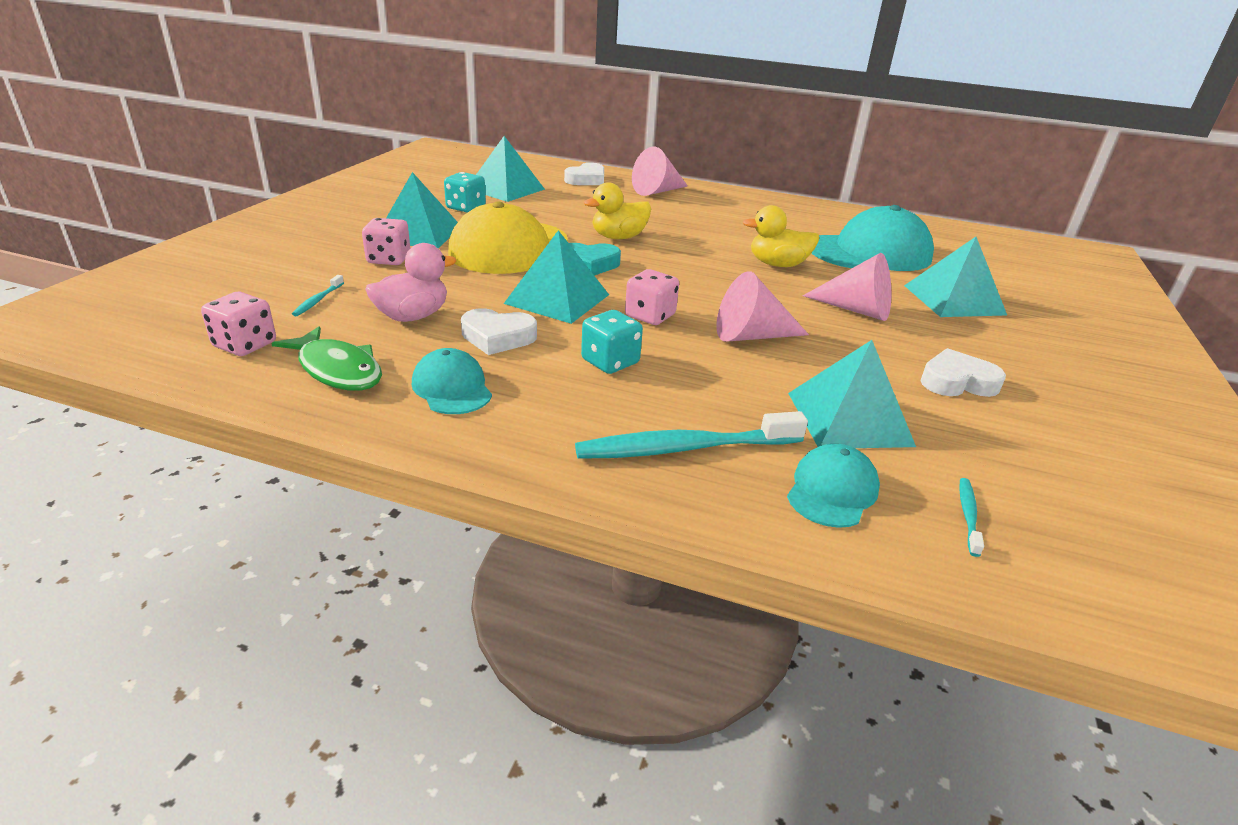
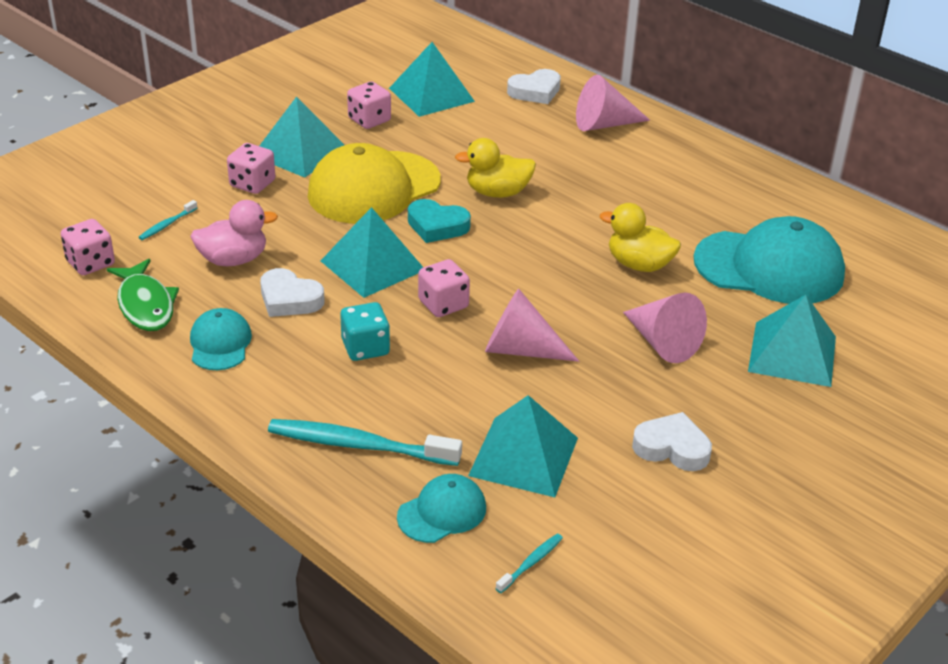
camera: 25 degrees right, 5 degrees up
turquoise dice [444,172,486,213] -> pink dice [347,81,391,129]

